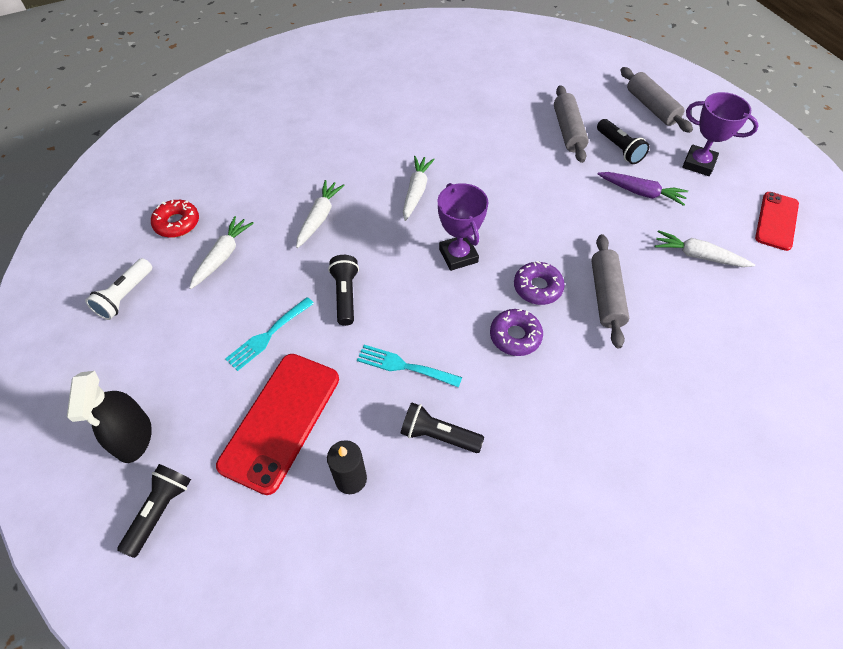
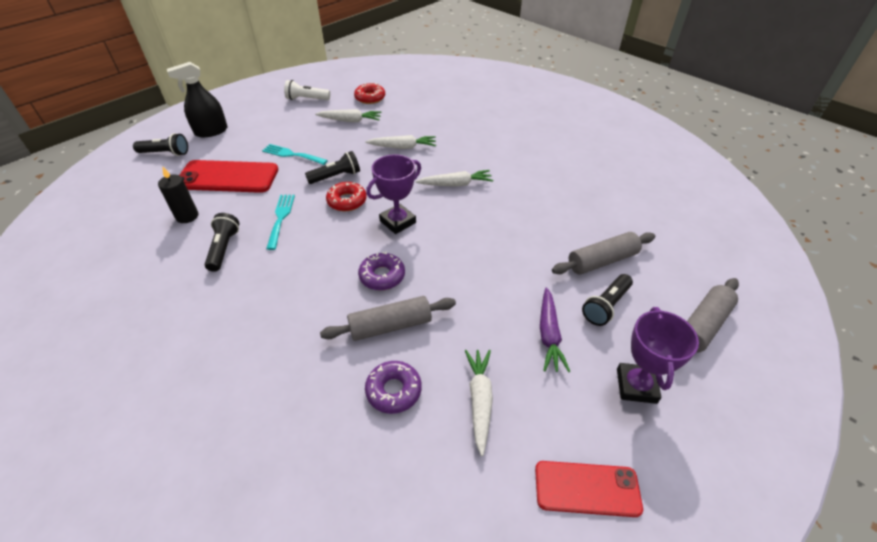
camera: 70 degrees right, 10 degrees down
purple donut [490,309,543,356] -> purple donut moved to [365,361,422,414]
none -> red donut [326,182,367,211]

